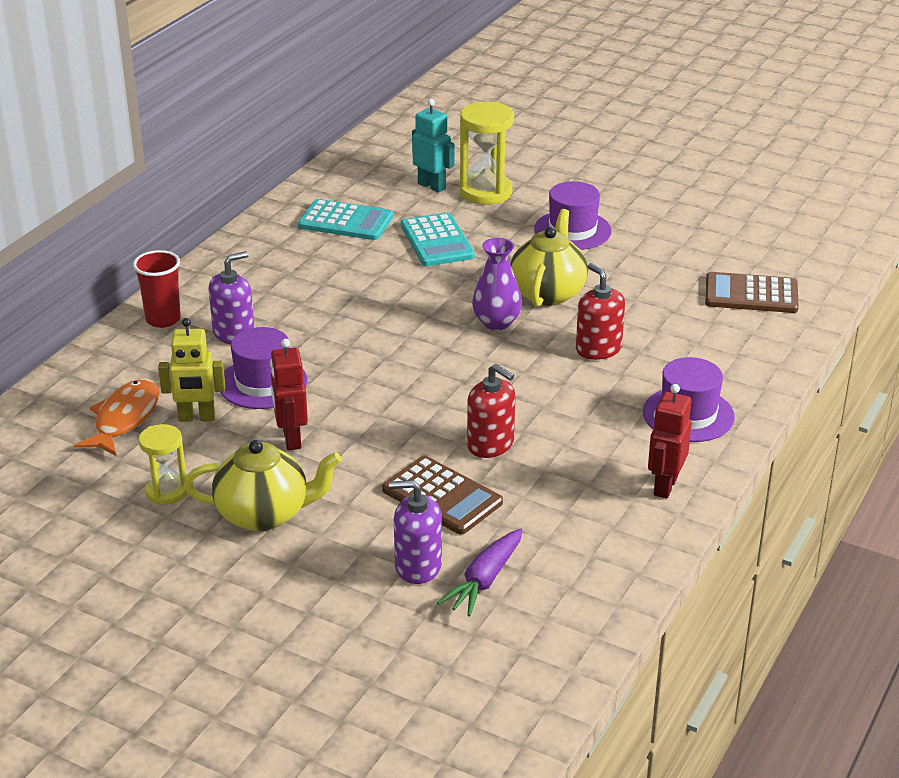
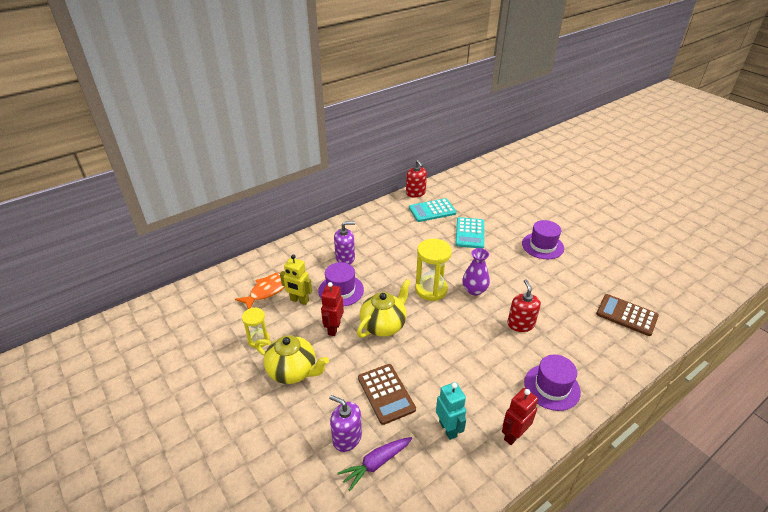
camera: 25 degrees right, 5 degrees up
red cup [133,250,181,328] -> none
turquoise calculator [298,199,393,240] -> turquoise calculator turned 120 degrees clockwise [409,198,457,222]
turquoise robot [412,99,454,193] -> turquoise robot moved to [436,382,466,440]
yellow hourglass [460,102,514,205] -> yellow hourglass moved to [415,239,452,301]
red soap dispenser [467,364,515,458] -> red soap dispenser moved to [406,160,427,198]
yellow teapot [510,209,588,307] -> yellow teapot moved to [357,279,411,338]

